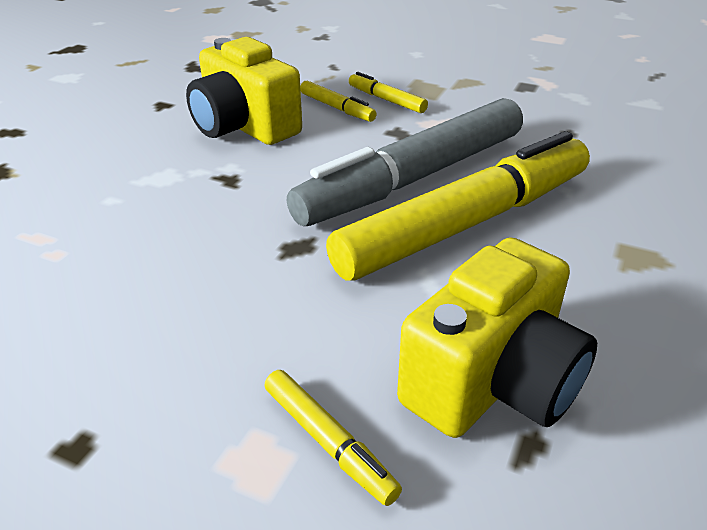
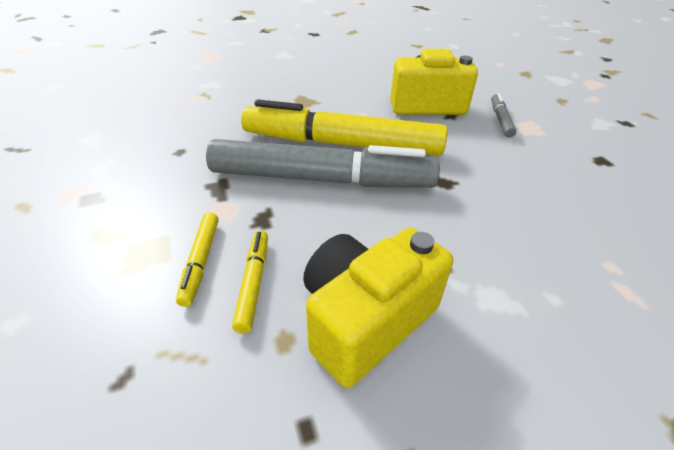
camera: 135 degrees left, 5 degrees up
yellow camera [186,37,302,145] -> yellow camera turned 135 degrees counterclockwise [303,228,453,388]
yellow marker [265,370,402,506] -> grey marker [491,93,516,138]

